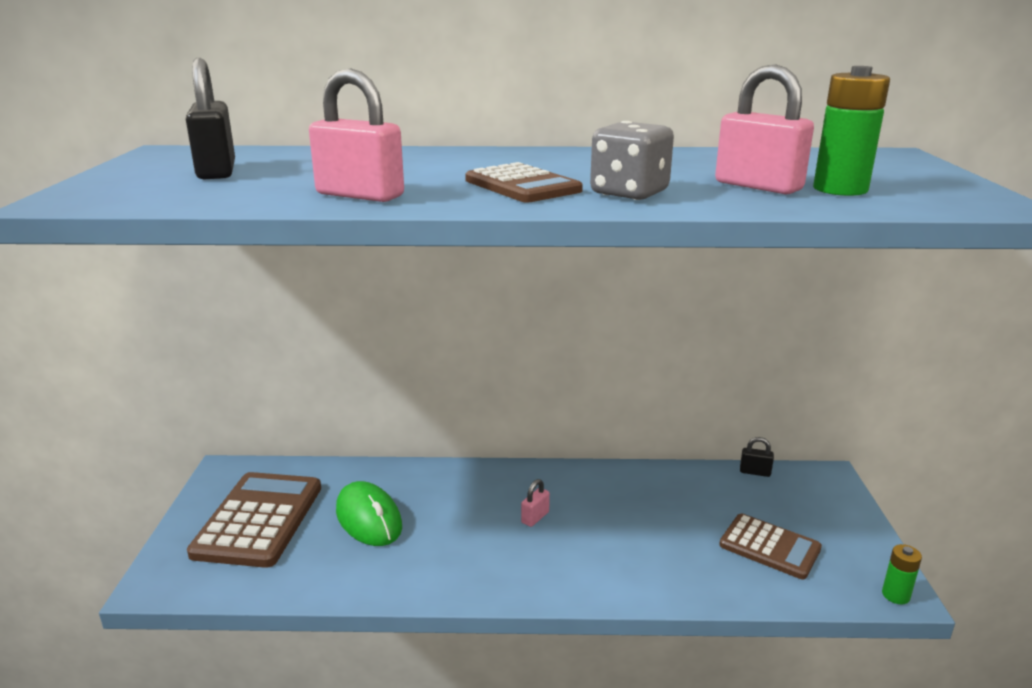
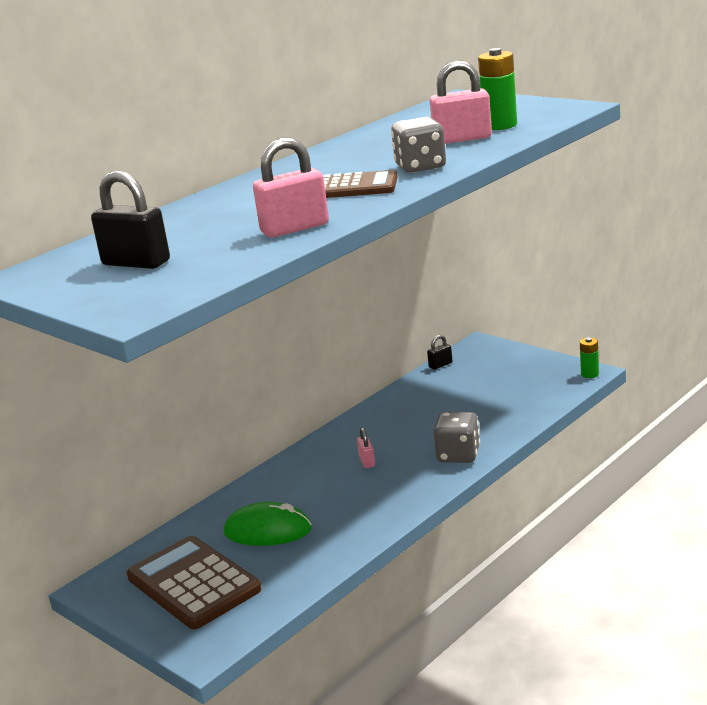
camera: 45 degrees left, 0 degrees up
brown calculator [719,513,822,579] -> none
none -> grey dice [433,412,480,463]

